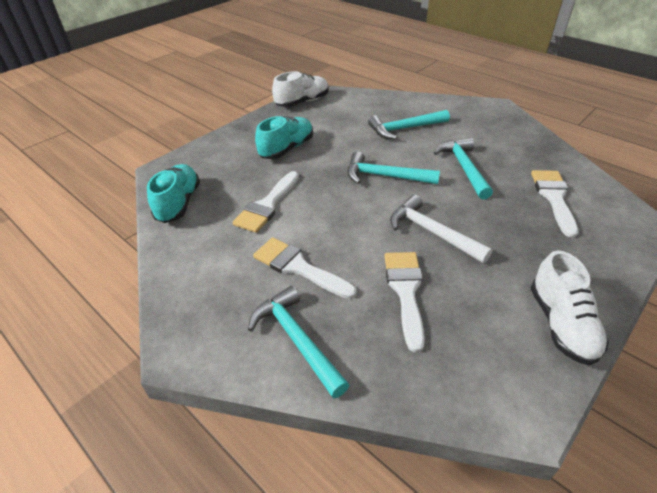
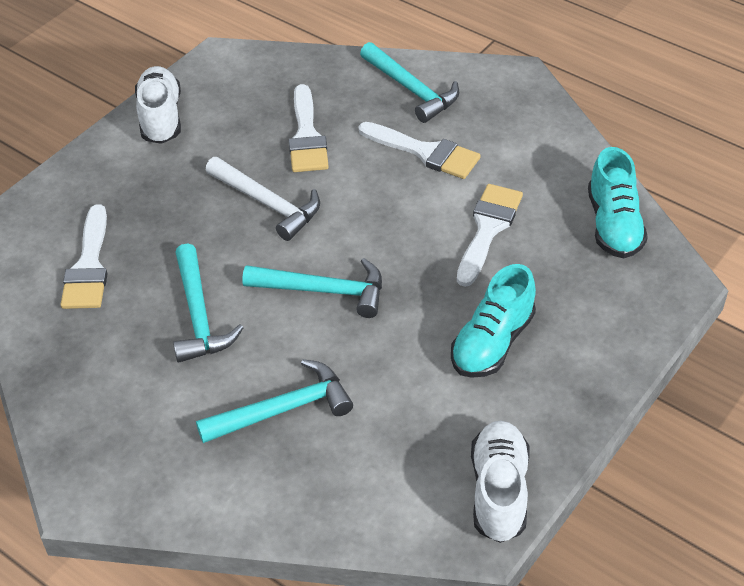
camera: 175 degrees right, 5 degrees up
white shoe [272,71,329,107] -> white shoe turned 135 degrees clockwise [471,421,530,543]

